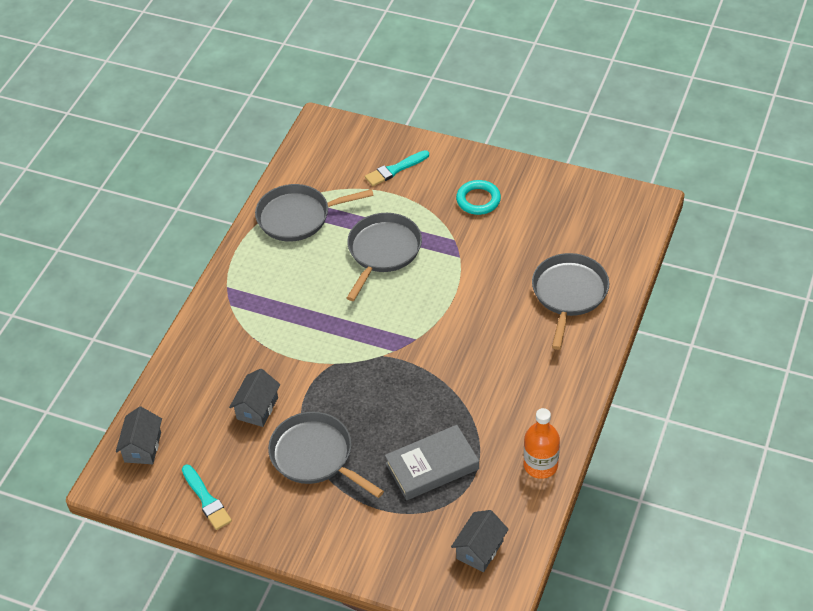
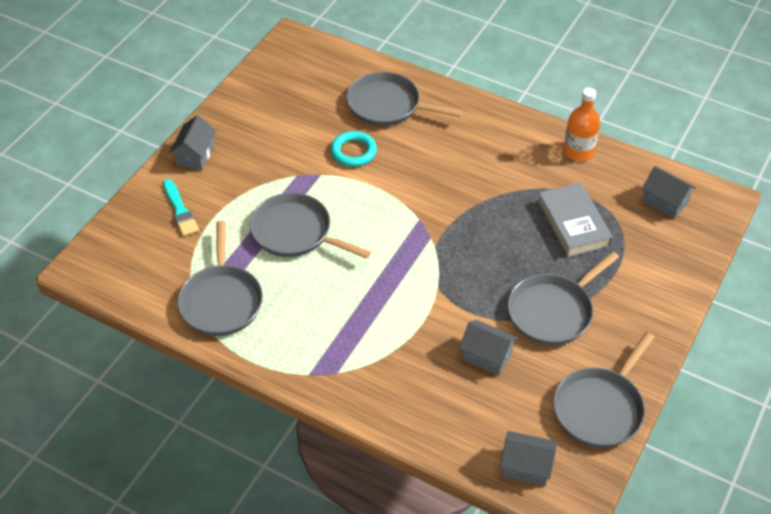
camera: 85 degrees left, 0 degrees up
turquoise brush [182,465,232,530] -> grey pan [553,332,655,448]
turquoise ring [456,180,501,215] -> turquoise ring moved to [331,131,377,167]
none -> grey house [170,115,216,170]

